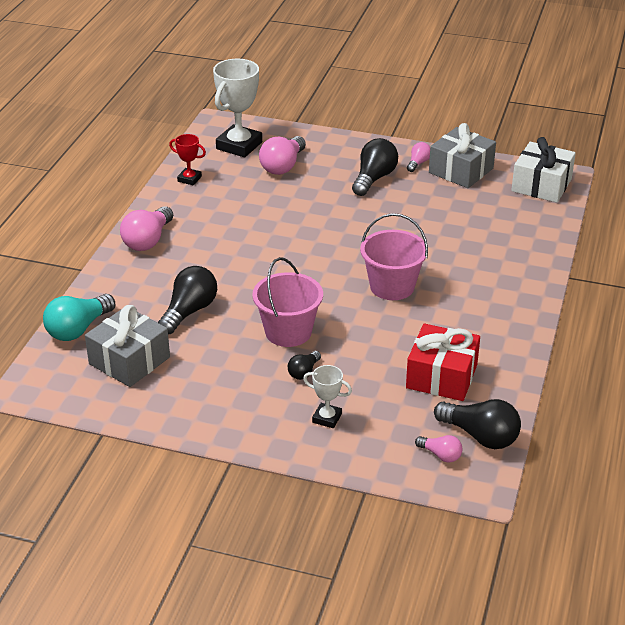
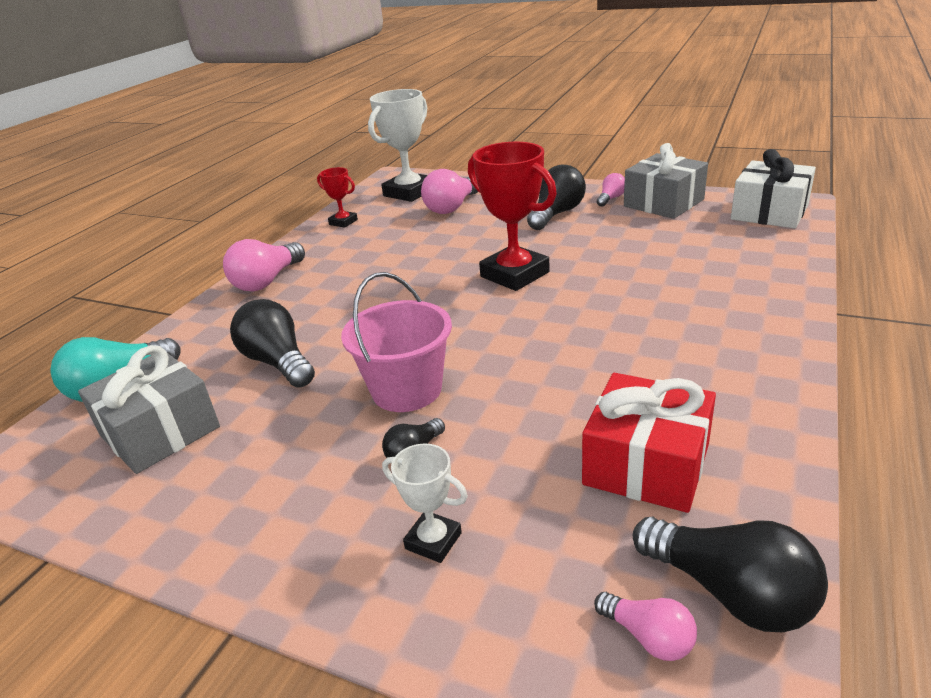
camera: 10 degrees right, 5 degrees down
black light bulb [158,266,217,334] -> black light bulb turned 75 degrees counterclockwise [230,299,315,388]
pink bucket [360,213,428,300] -> none
none -> red trophy [468,142,557,291]

